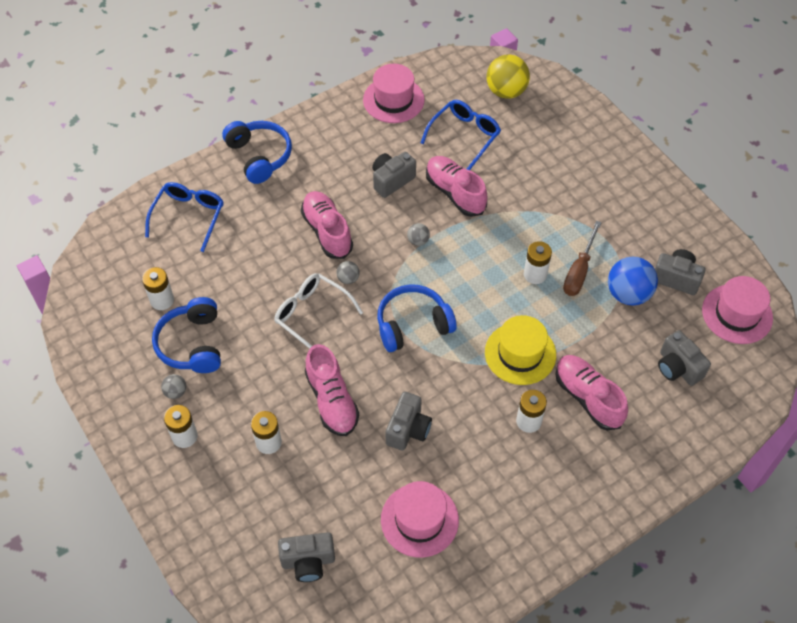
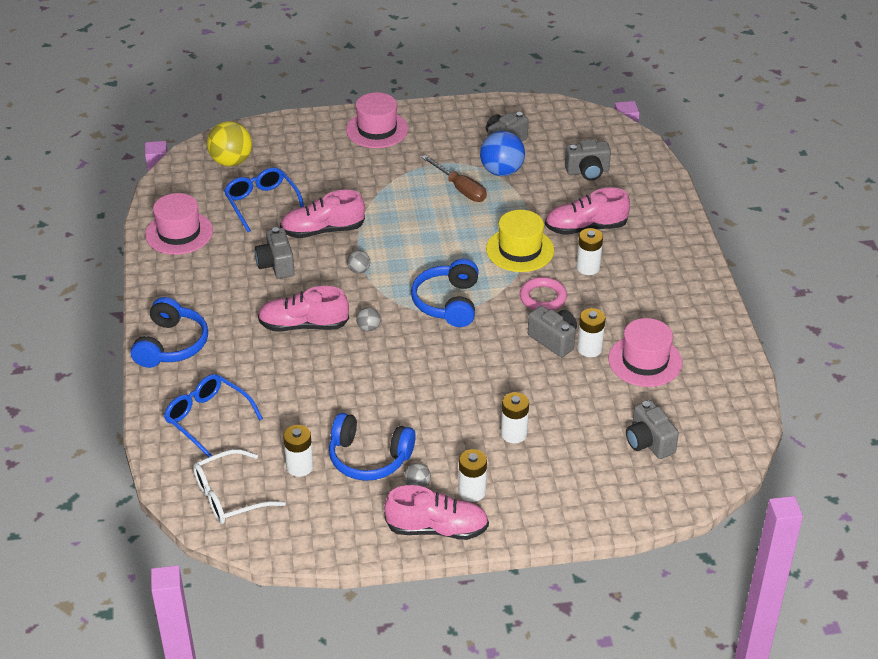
camera: 65 degrees left, 15 degrees down
blue headphones [222,121,292,184] -> blue headphones turned 105 degrees clockwise [131,297,208,368]
white glasses [274,273,363,349] -> white glasses moved to [193,449,286,524]
grey camera [278,532,335,582] -> grey camera turned 135 degrees clockwise [626,400,679,459]
pink shoe [305,344,359,436] -> pink shoe moved to [384,485,489,540]
white battery [524,241,552,284] -> white battery moved to [577,308,605,357]
pink hat [702,276,773,344] -> pink hat moved to [346,92,408,148]
none -> pink ring [520,277,567,310]

